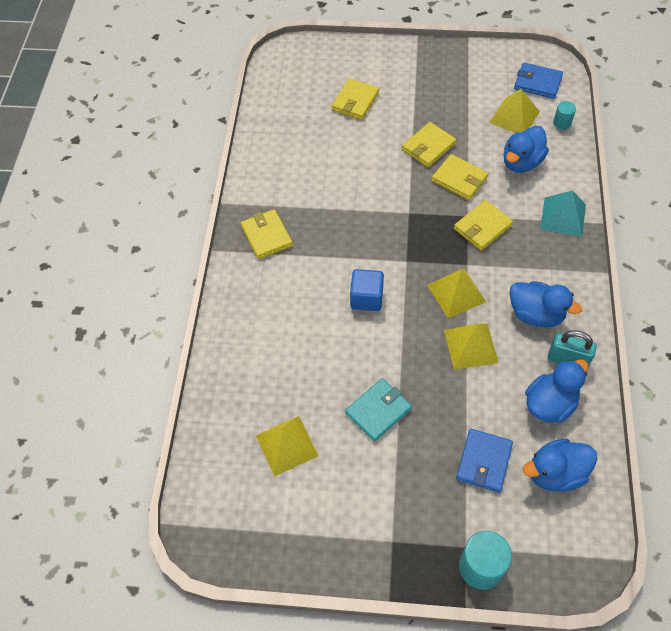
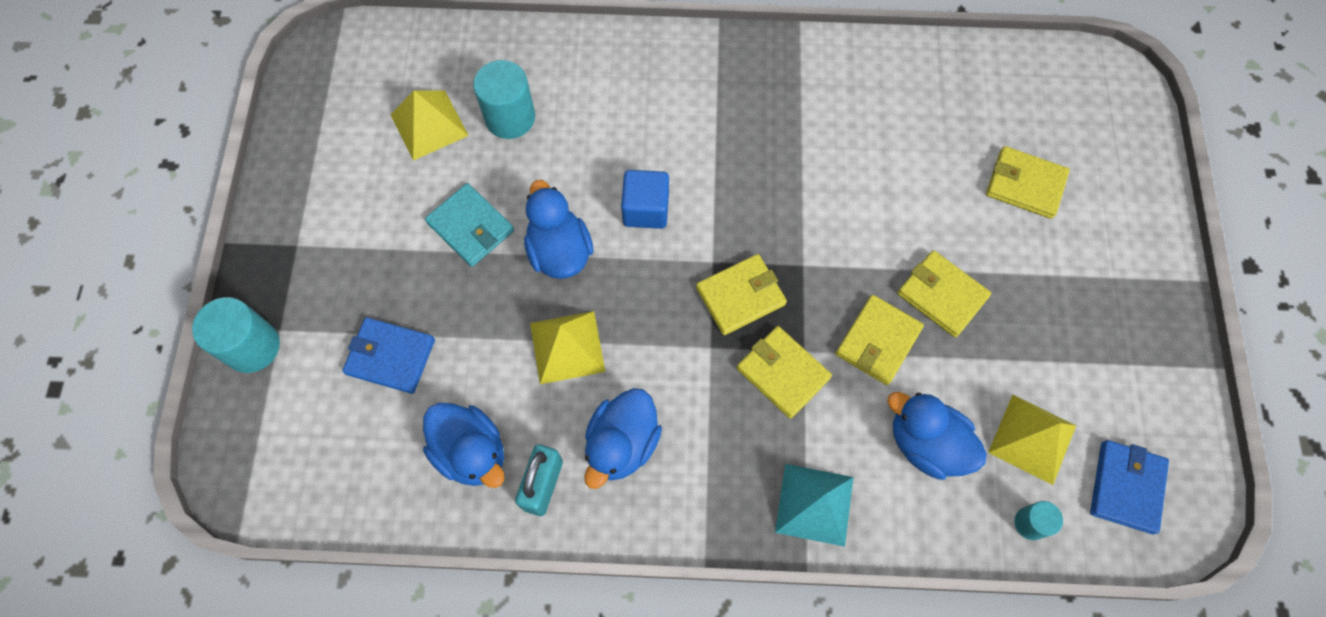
camera: 85 degrees right, 10 degrees up
yellow wallet [241,209,293,259] -> yellow wallet moved to [696,254,787,335]
yellow pyramid [427,269,486,318] -> none
blue duck [523,439,597,492] -> blue duck moved to [524,180,593,279]
none -> turquoise cylinder [473,60,535,139]

